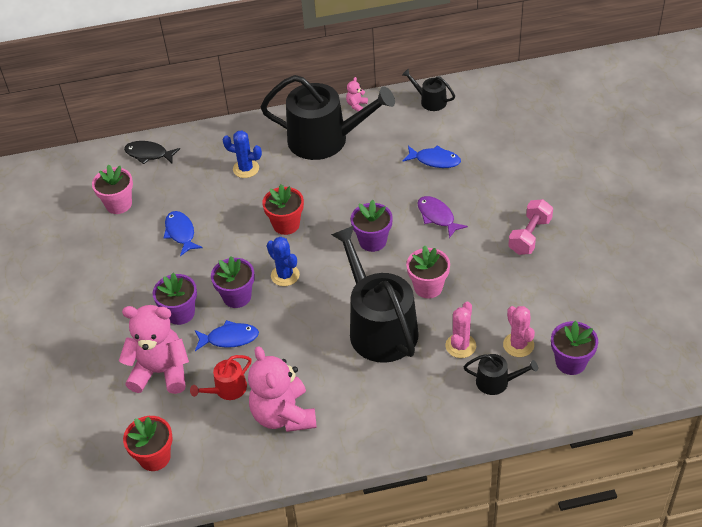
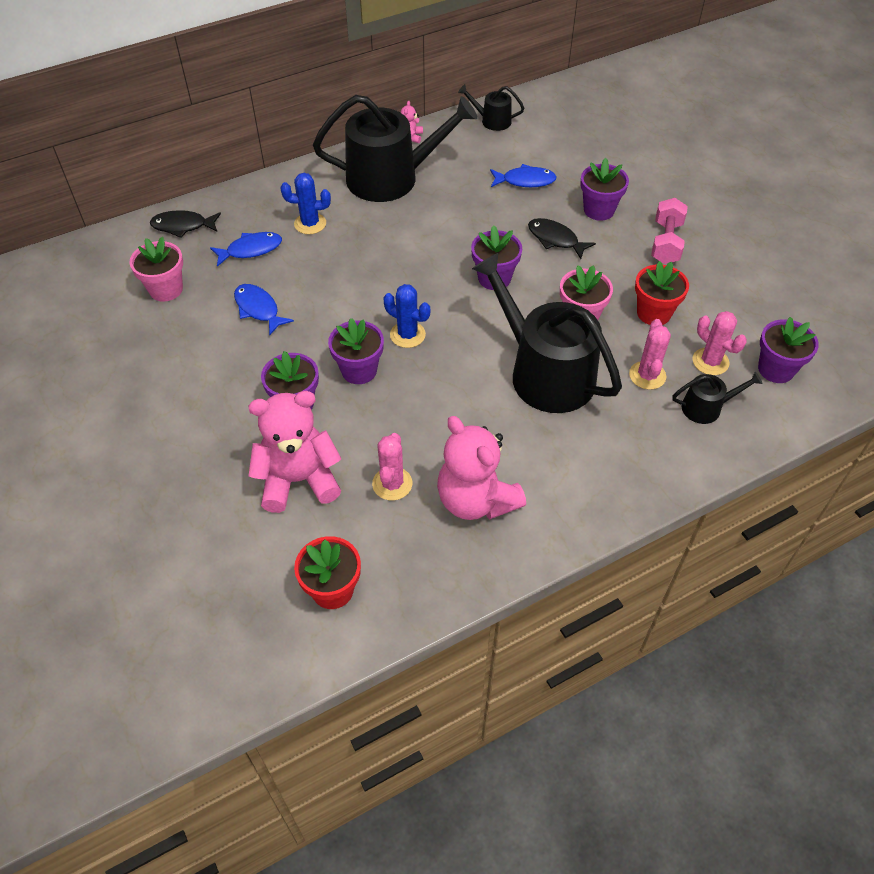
camera: 20 degrees left, 5 degrees up
red watering can [190,355,251,400] -> pink cactus [372,433,412,500]
blue fish [195,320,259,351] -> blue fish moved to [210,232,282,267]
red flower pot [262,184,304,235] -> red flower pot moved to [635,261,689,325]
purple fish [417,196,468,238] -> black fish [528,218,596,259]
none -> purple flower pot [580,158,629,221]

